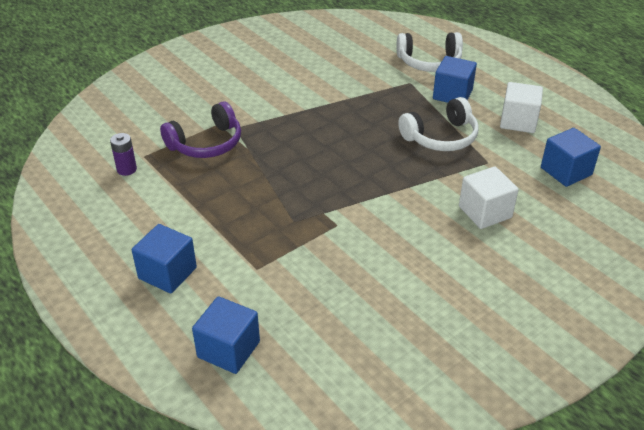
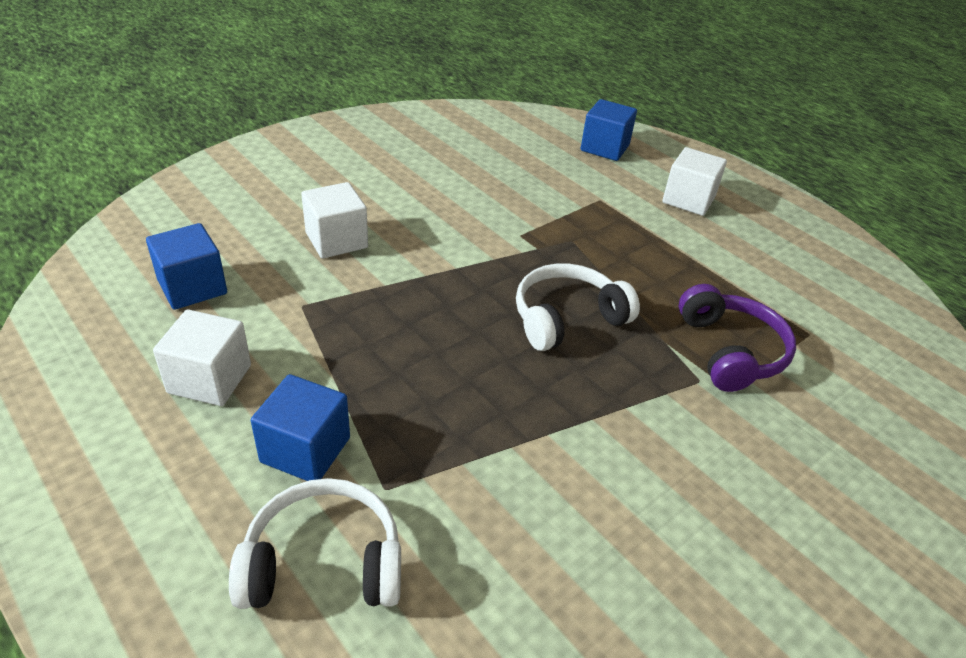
camera: 175 degrees right, 0 degrees up
purple battery [110,133,137,176] -> none
blue cube [132,224,197,293] -> white cube [662,147,727,216]
purple headphones [160,101,241,158] -> purple headphones turned 120 degrees clockwise [679,284,796,392]
white headphones [398,97,479,151] -> white headphones moved to [516,263,640,351]

